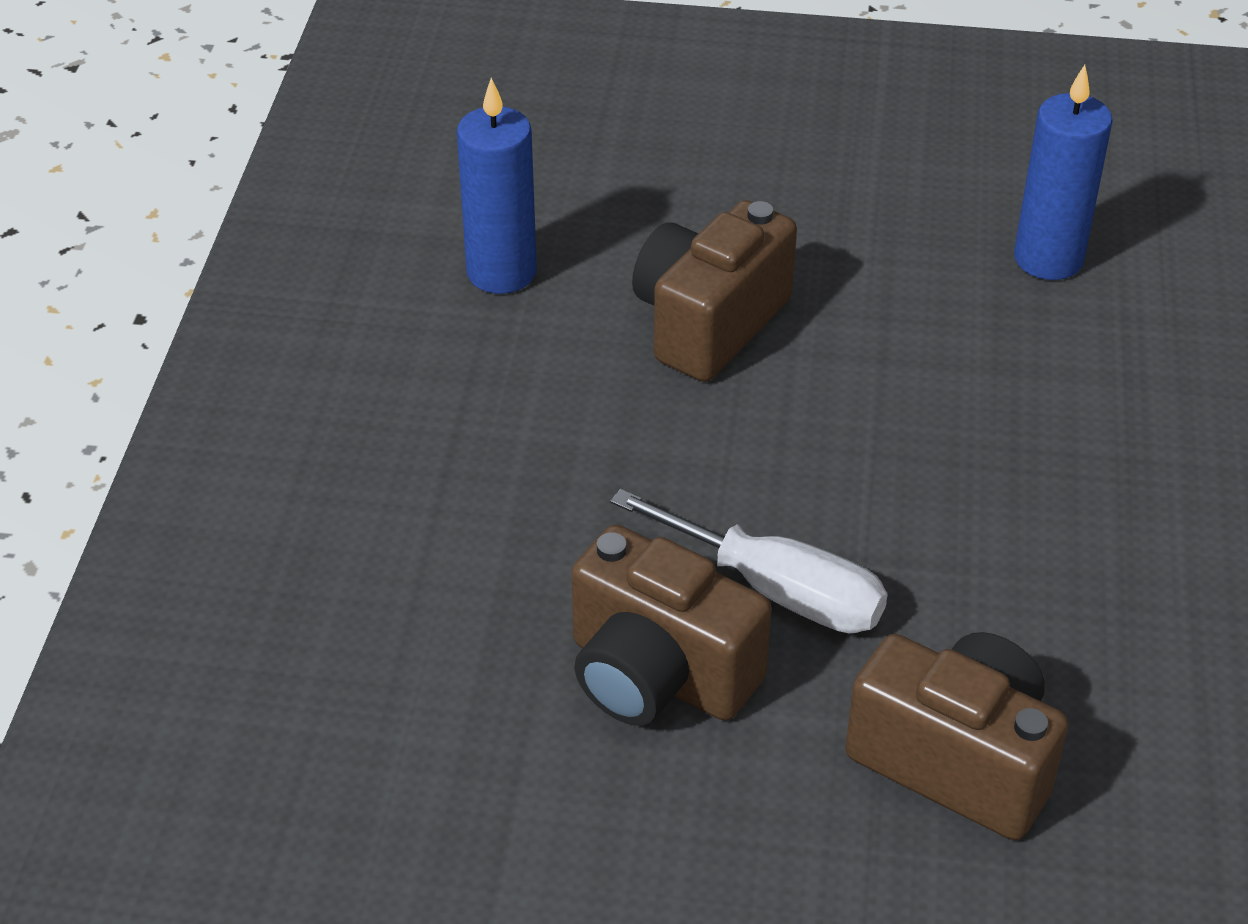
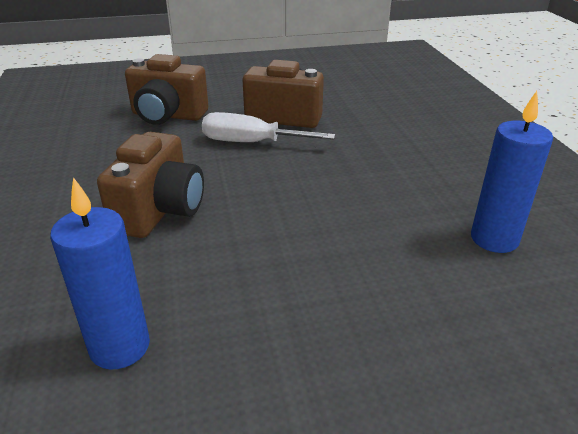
camera: 160 degrees right, 10 degrees down
brown camera [632,200,797,382] -> brown camera moved to [97,132,204,238]

